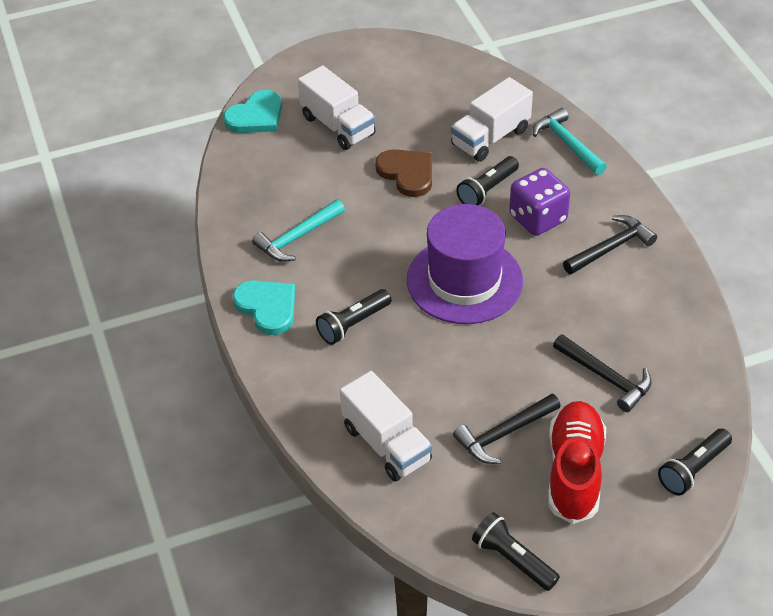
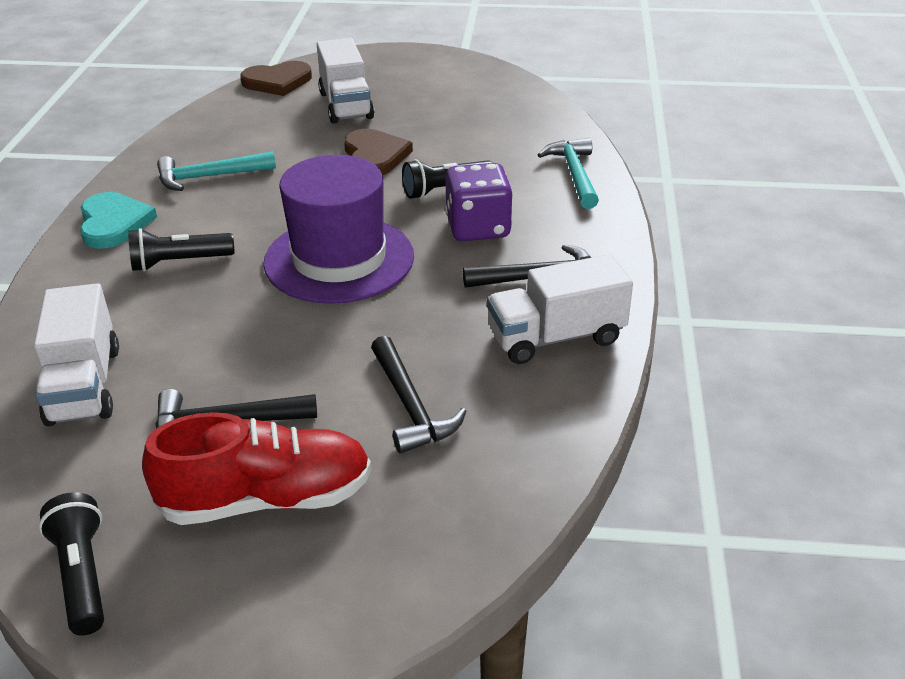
camera: 25 degrees right, 10 degrees down
turquoise heart [223,90,282,133] -> brown heart [240,61,312,96]
white truck [451,77,533,162] -> white truck moved to [487,254,633,364]
red shoe [548,401,606,524] -> red shoe turned 45 degrees clockwise [142,412,371,525]
black flashlight [658,429,732,495] -> none

